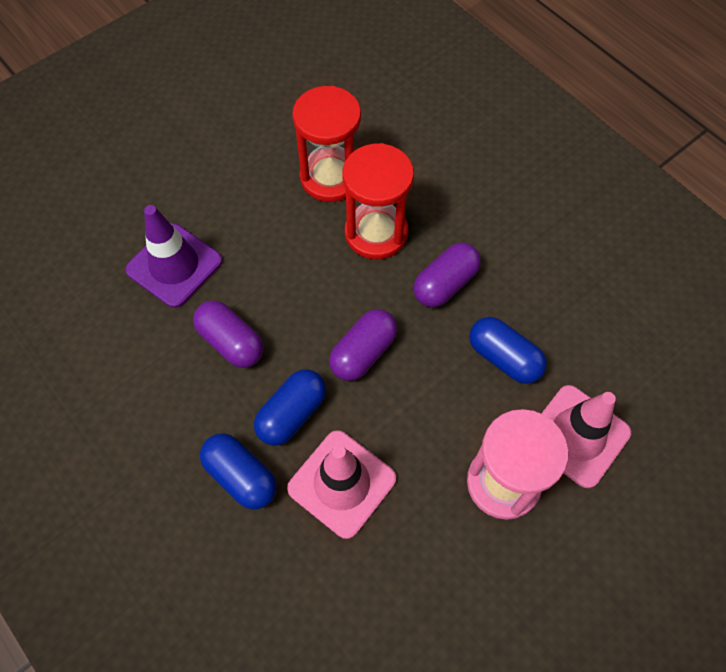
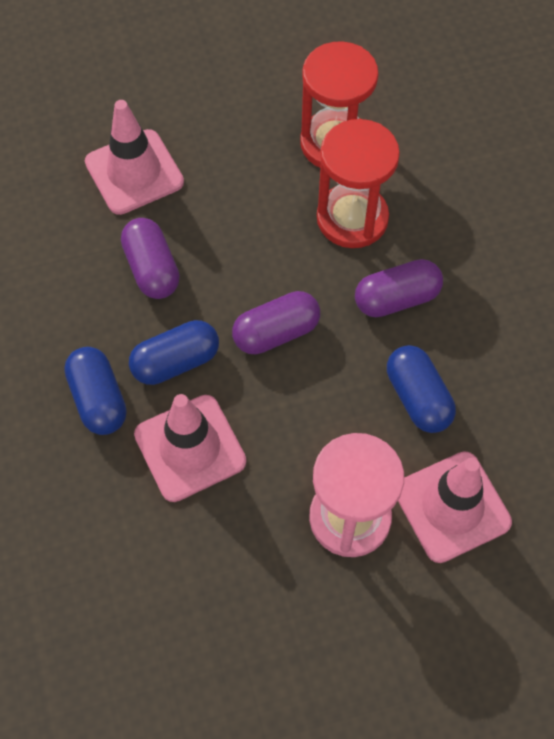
camera: 25 degrees right, 0 degrees up
purple traffic cone [125,205,222,308] -> pink traffic cone [85,100,184,215]

